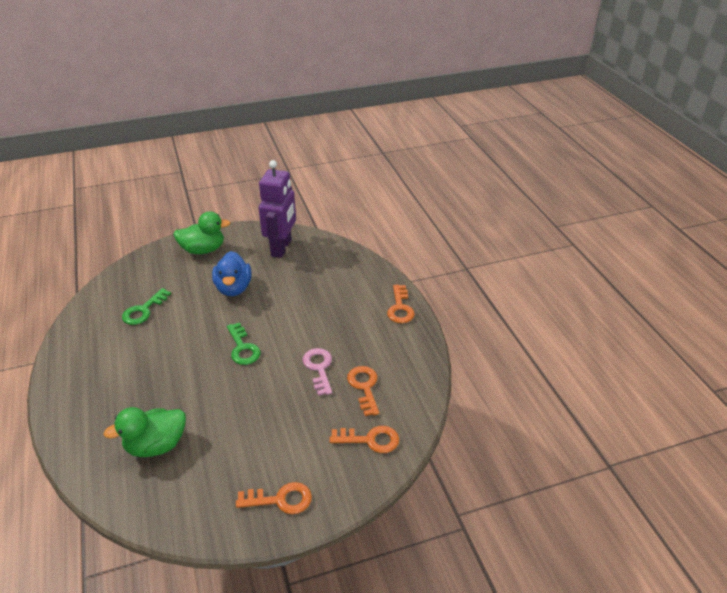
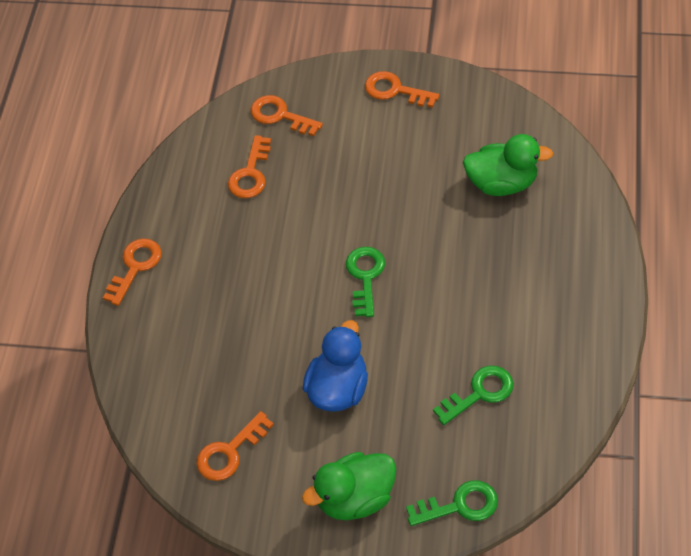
camera: 150 degrees left, 15 degrees up
green duck [173,211,231,254] -> green duck turned 45 degrees counterclockwise [302,452,396,520]
purple robot [259,160,296,258] -> orange key [196,411,274,481]
pink key [302,348,332,396] -> none
none -> green key [406,480,498,526]

